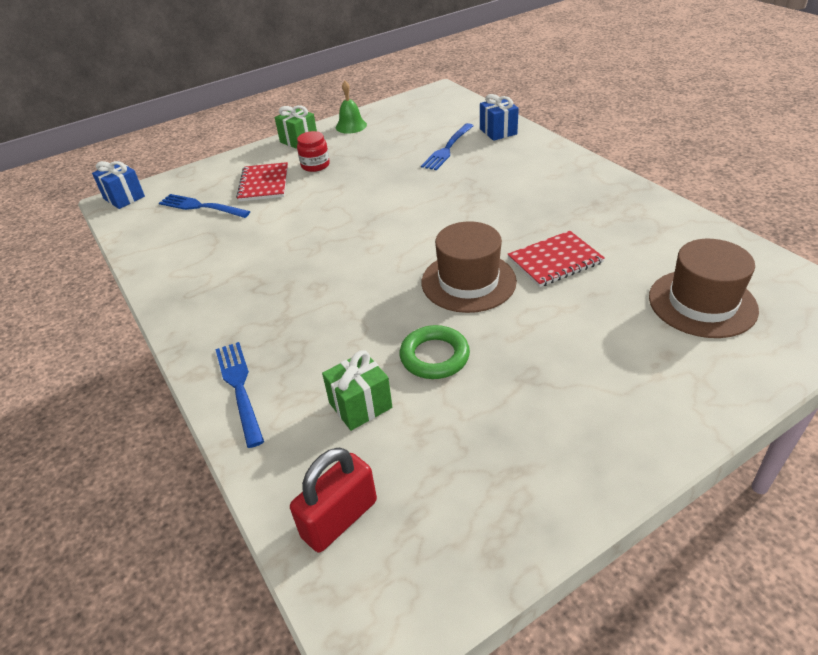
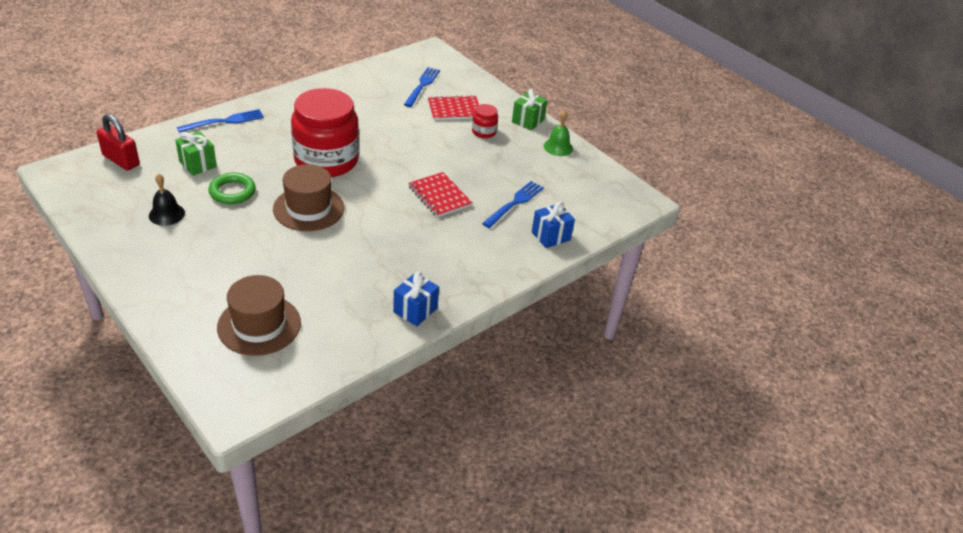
camera: 75 degrees right, 0 degrees up
blue gift [92,161,145,209] -> blue gift moved to [393,271,439,326]
blue fork [421,123,473,170] -> blue fork turned 105 degrees clockwise [482,181,544,228]
red notebook [507,231,605,287] -> red notebook moved to [408,172,473,217]
none -> black bell [149,174,185,226]
none -> red jar [291,88,359,177]

